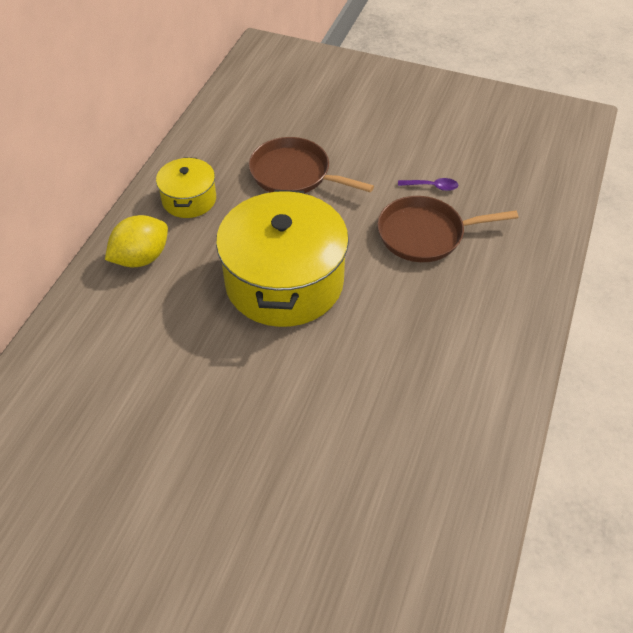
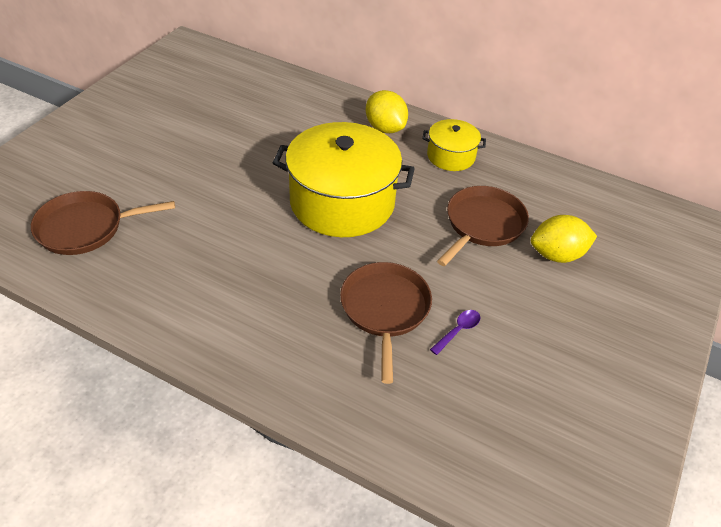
camera: 95 degrees right, 5 degrees down
purple spoon [398,178,458,191] -> purple spoon turned 150 degrees counterclockwise [430,310,480,355]
none -> brown pan [31,191,175,255]
none -> yellow lemon [531,215,597,263]

